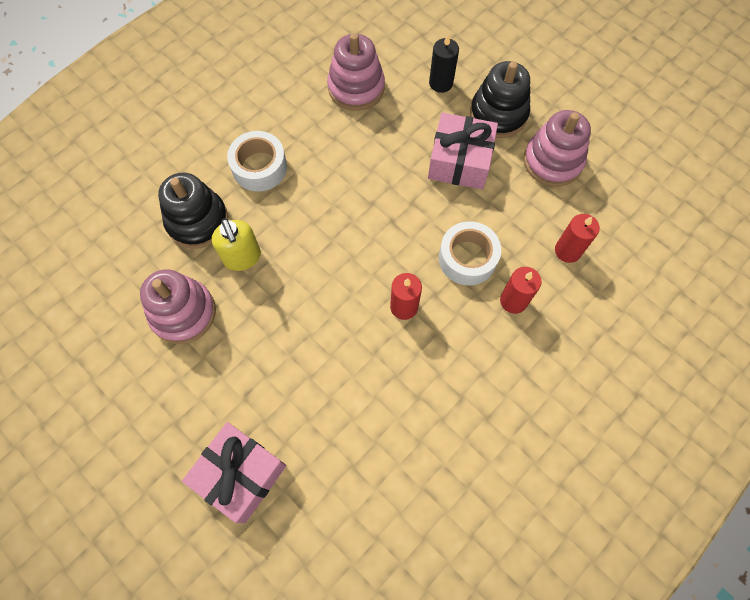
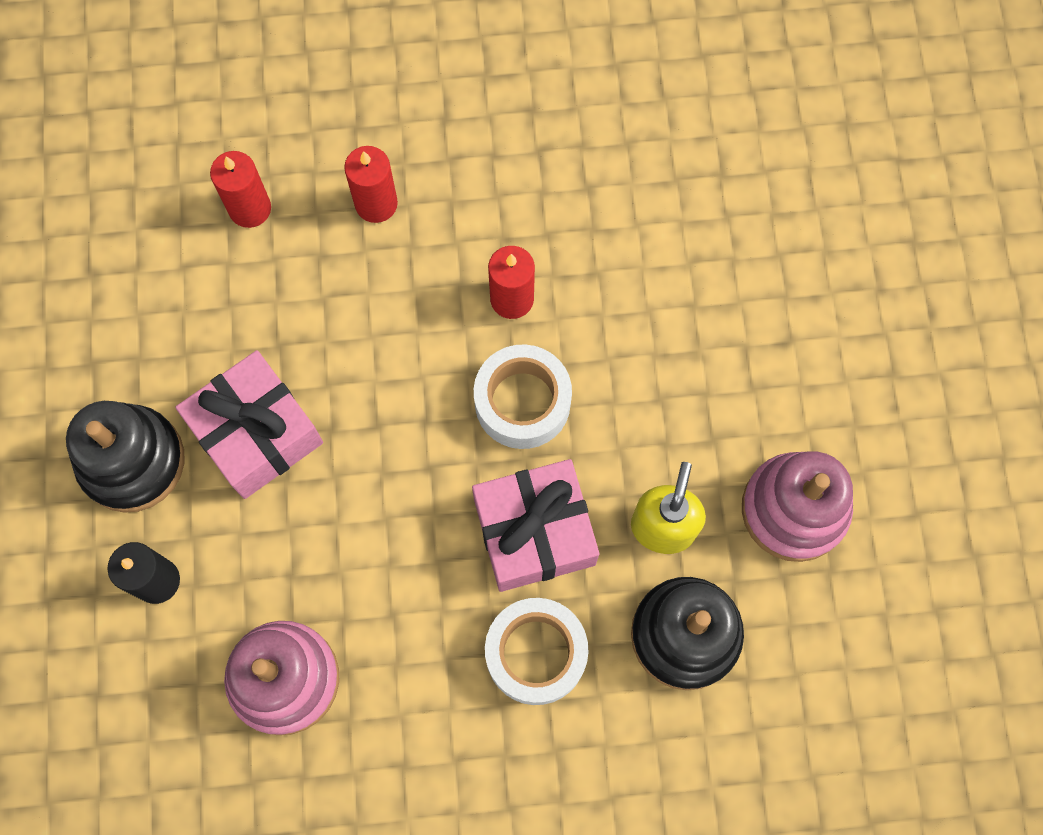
camera: 140 degrees left, 5 degrees up
pink gift [182,422,286,523] -> pink gift moved to [472,459,599,592]
white tape [439,221,501,286] -> white tape moved to [474,344,572,449]
pink stacking toy [524,110,591,187] -> none

